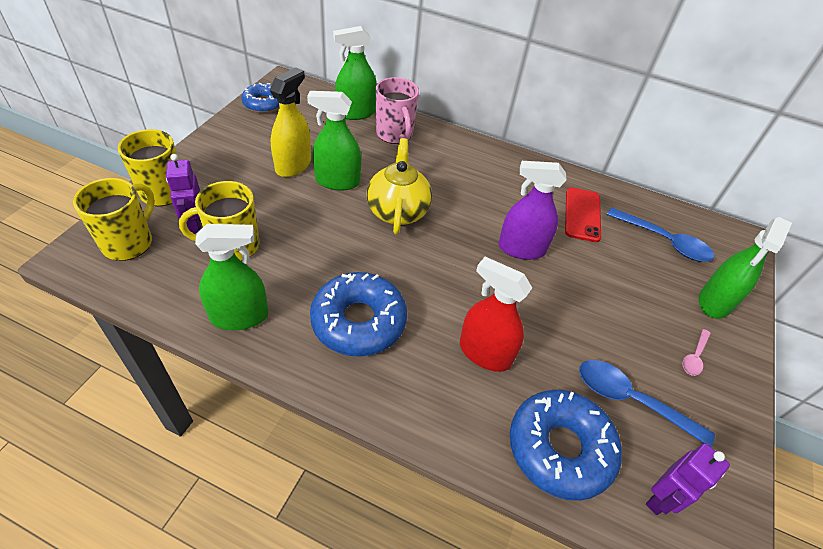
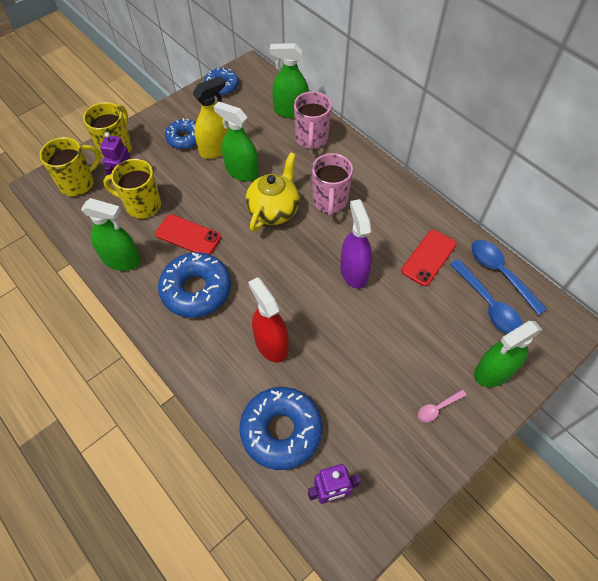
camera: 30 degrees right, 10 degrees up
purple spray bottle [498,161,567,260] -> purple spray bottle turned 45 degrees clockwise [340,199,372,289]
blue spoon [579,360,715,447] -> blue spoon moved to [471,240,547,315]
none -> red phone [155,214,221,255]
none -> blue donut [165,118,197,149]
none -> pink mug [312,153,353,216]

